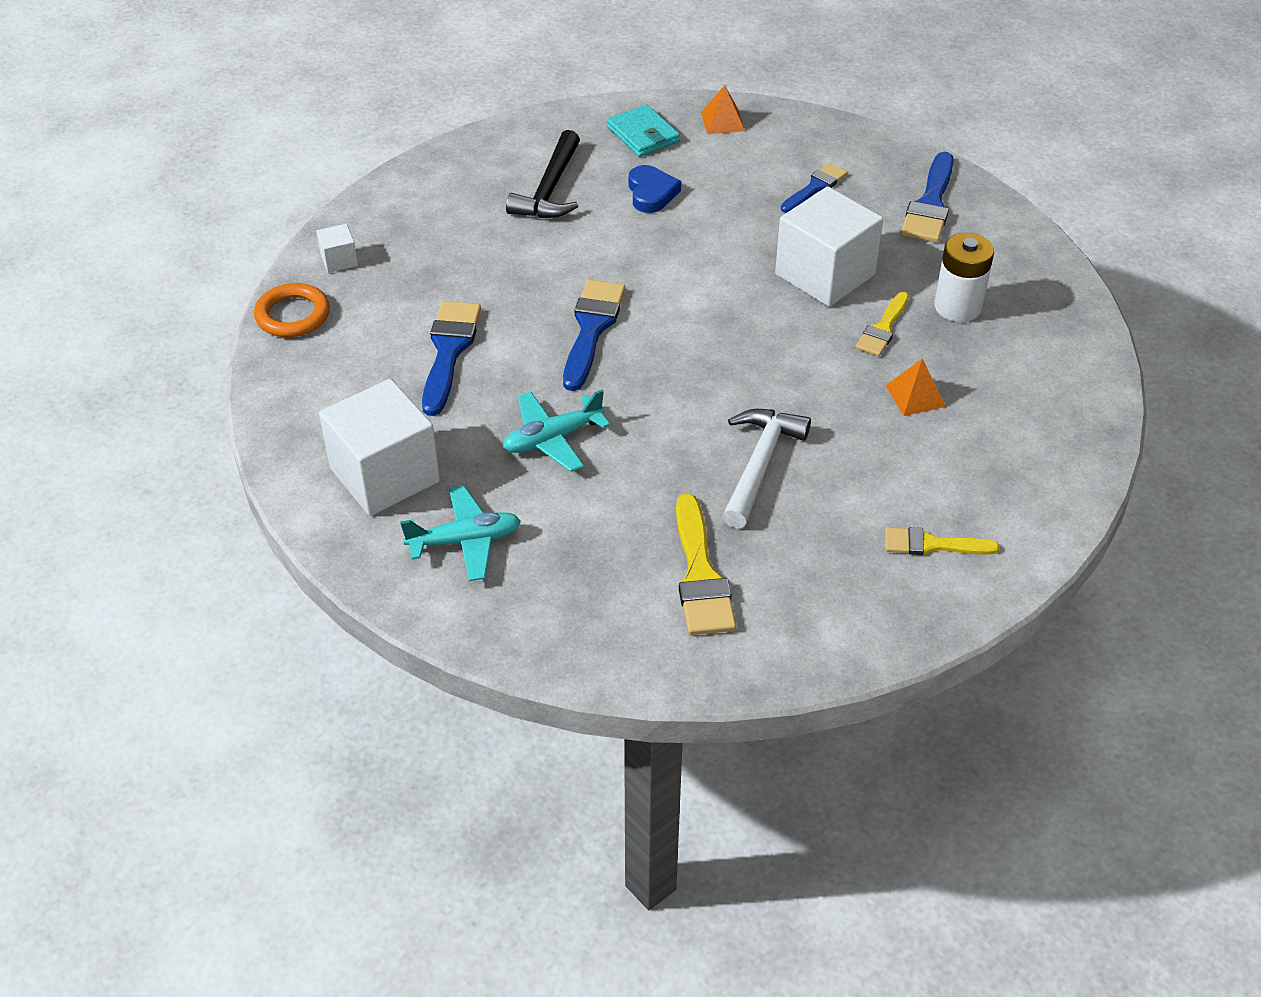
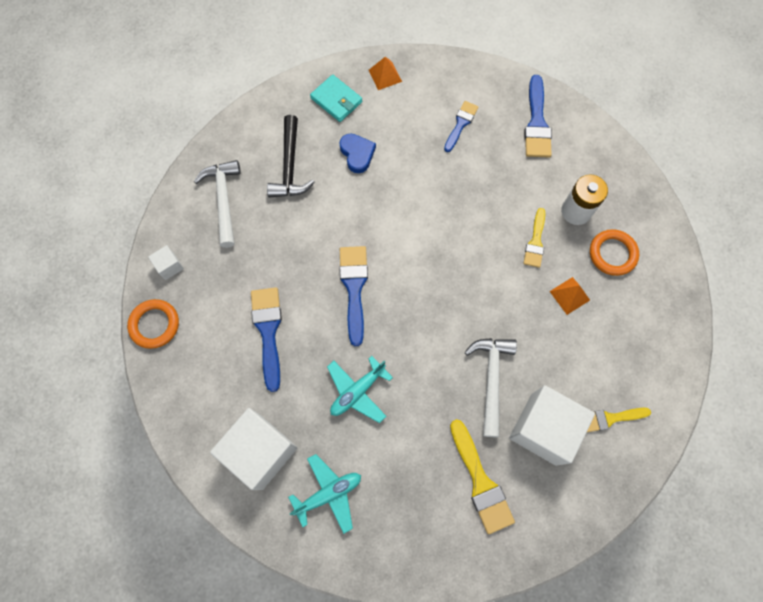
camera: 15 degrees left, 25 degrees up
white cube [775,186,883,307] -> white cube moved to [509,385,595,466]
none -> white hammer [194,160,241,248]
none -> orange ring [590,229,639,276]

